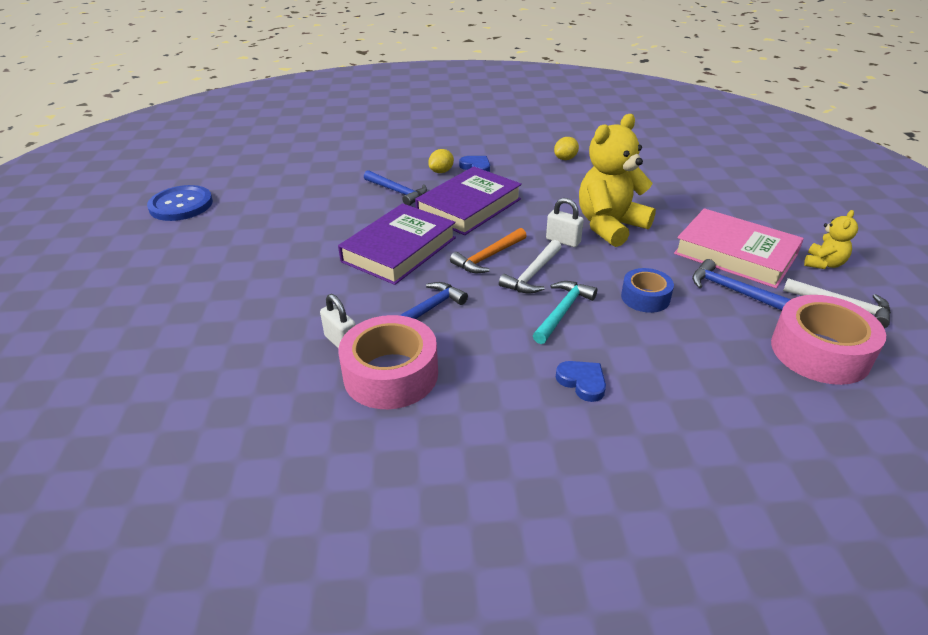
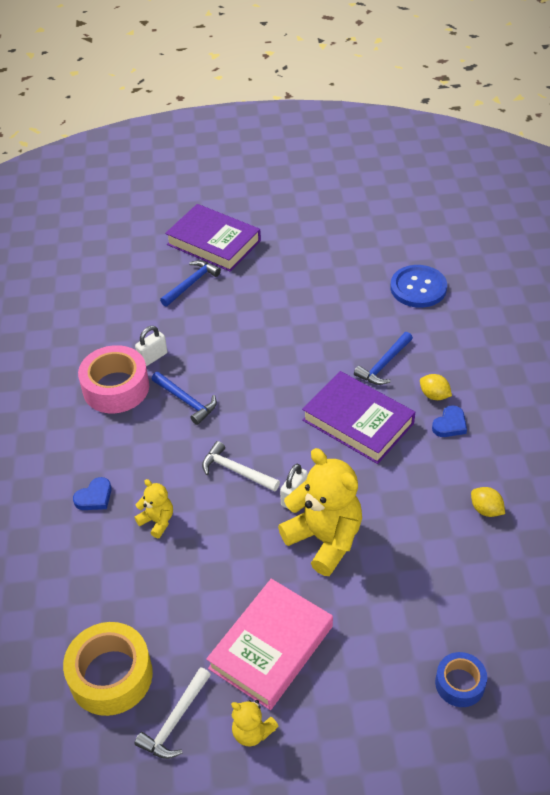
camera: 90 degrees right, 10 degrees up
blue button [147,185,213,221] -> blue button moved to [391,265,447,308]
purple book [338,203,456,285] -> purple book moved to [165,204,261,271]
orange hammer [450,228,527,273] -> none
turquoise hammer [533,281,597,344] -> none
blue tape [621,268,674,313] -> blue tape moved to [435,652,487,707]
blue hammer [692,259,791,310] -> blue hammer moved to [160,260,221,306]
pink tape [771,295,886,385] -> yellow tape [63,622,153,716]
none -> yellow teddy bear [134,479,173,538]

